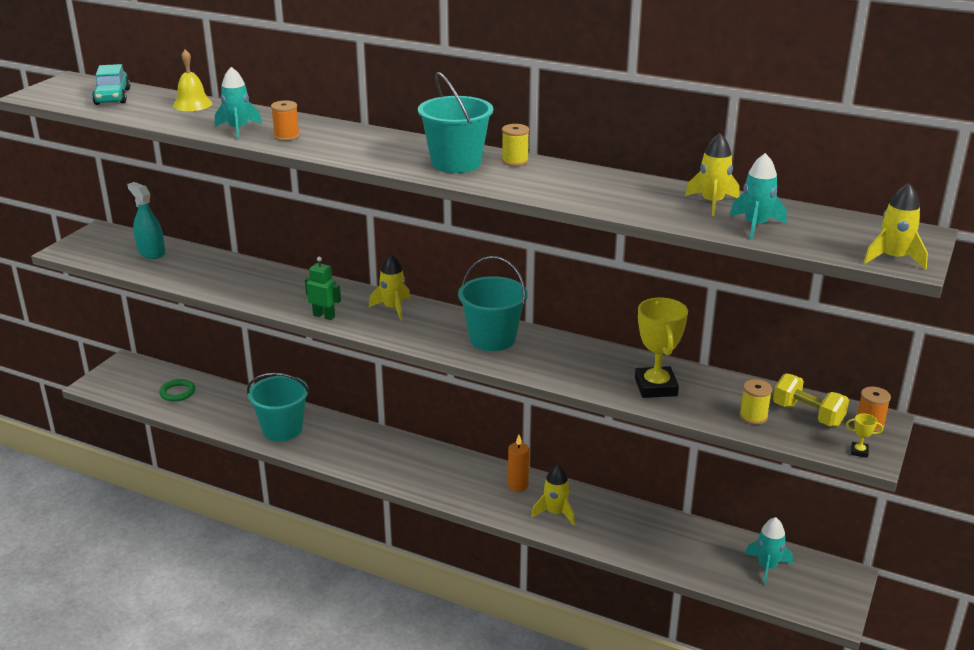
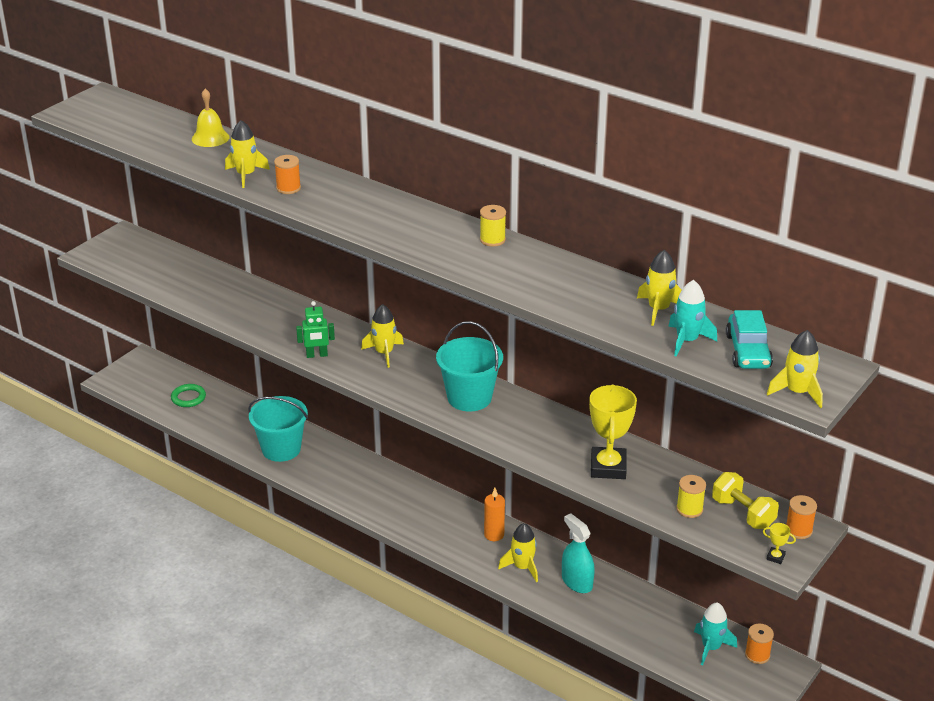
camera: 10 degrees right, 5 degrees up
turquoise car [92,64,131,105] -> turquoise car moved to [726,310,773,369]
turquoise spray bottle [127,182,165,259] -> turquoise spray bottle moved to [562,513,595,593]
turquoise rocket [215,67,262,139] -> yellow rocket [225,120,270,188]
green robot [305,257,341,320] -> green robot turned 135 degrees clockwise [296,301,335,358]
turquoise bucket [418,72,493,173] -> none
none -> orange spool [745,624,774,664]

